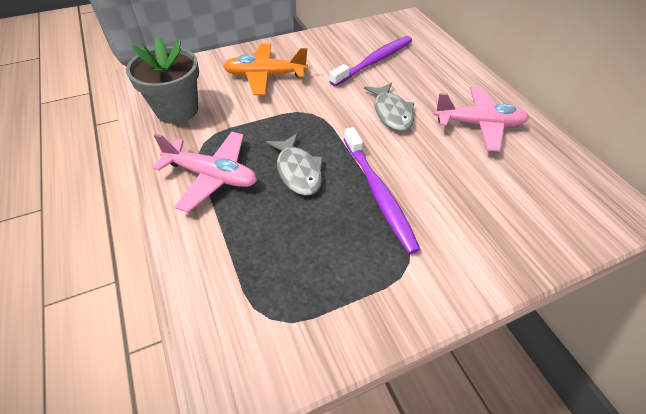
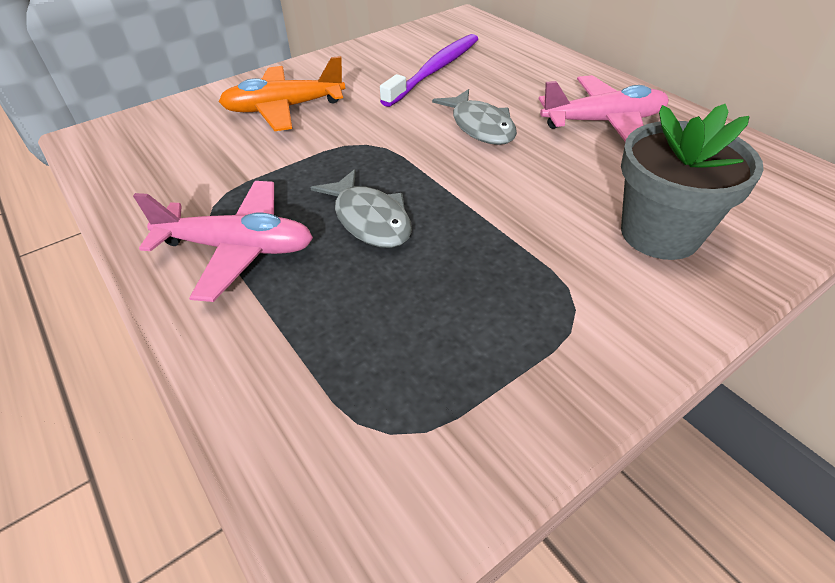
camera: 10 degrees left, 5 degrees down
grey flower pot [126,37,199,124] -> grey flower pot moved to [621,104,764,260]
purple toothbrush [344,127,421,254] -> none

